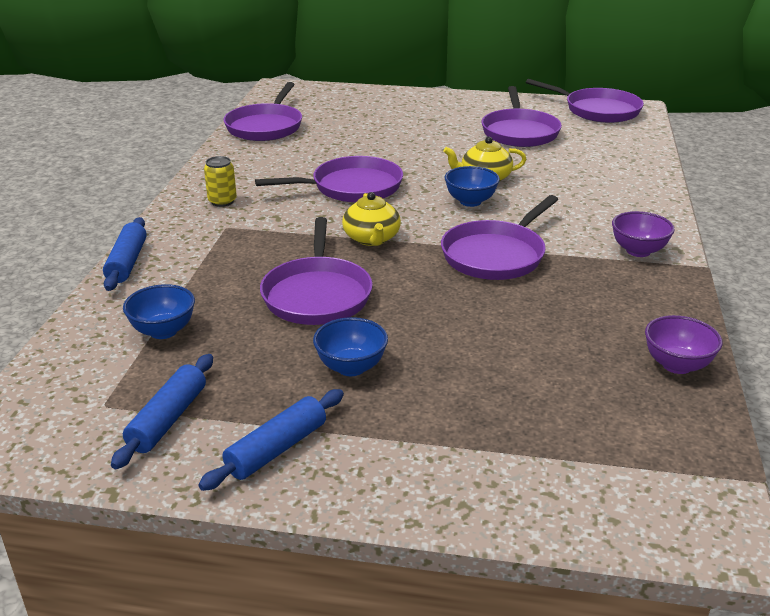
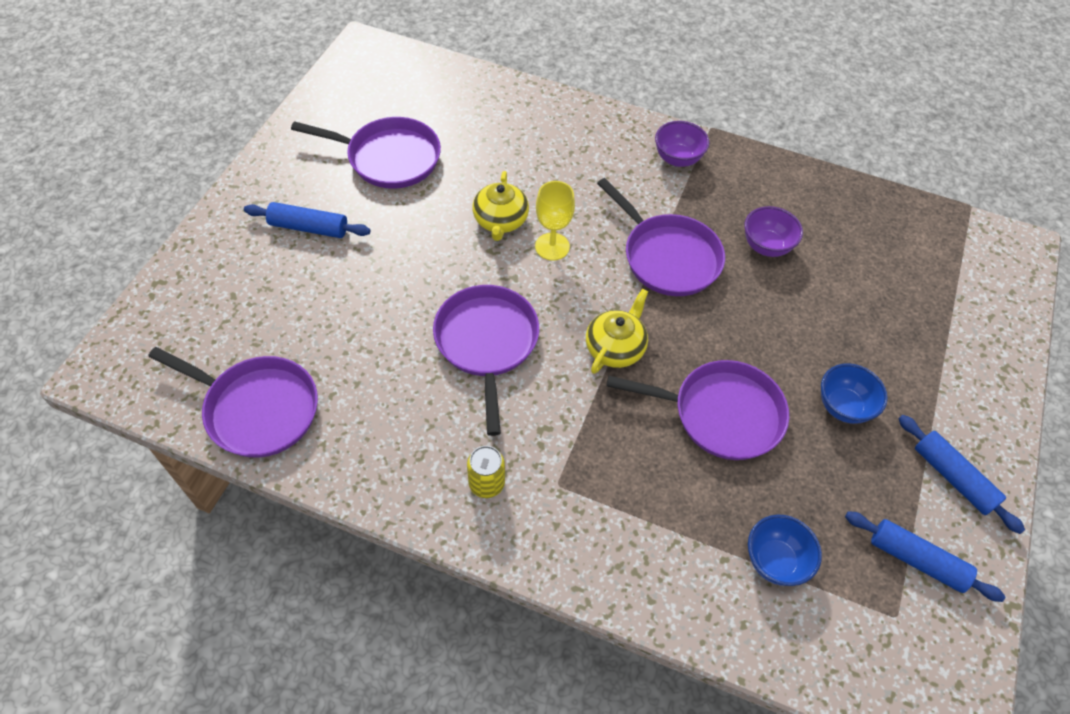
camera: 80 degrees left, 25 degrees up
blue rolling pin [103,217,147,291] -> blue rolling pin moved to [244,202,370,238]
yellow teapot [342,192,401,246] -> yellow teapot turned 60 degrees counterclockwise [586,289,648,374]
blue bowl [445,166,500,207] -> yellow goblet [535,181,575,261]
purple pan [526,79,644,123] -> none
purple bowl [645,315,722,374] -> purple bowl moved to [745,206,803,257]

